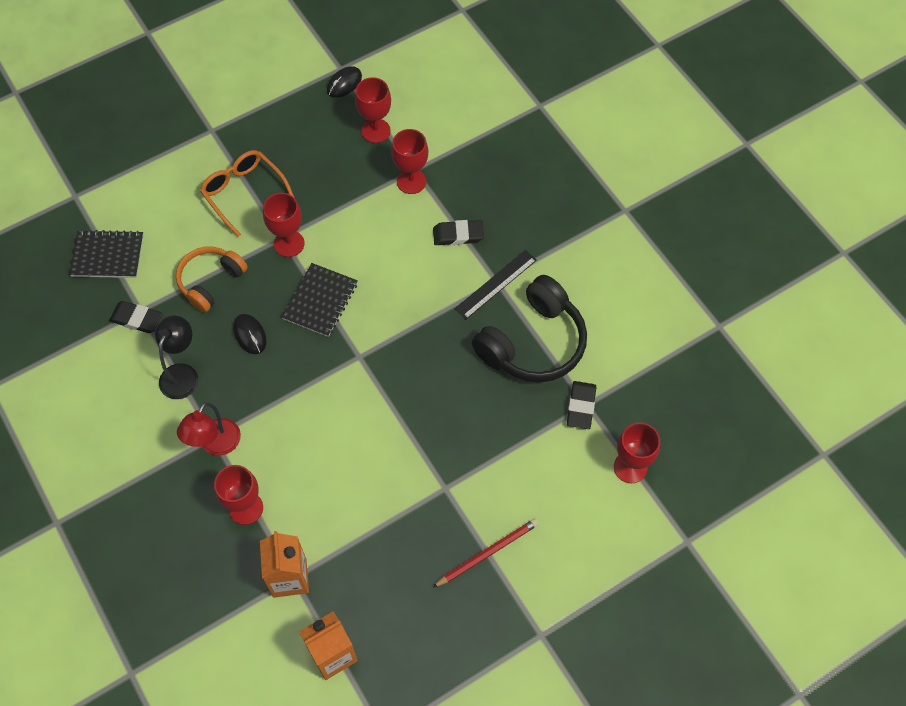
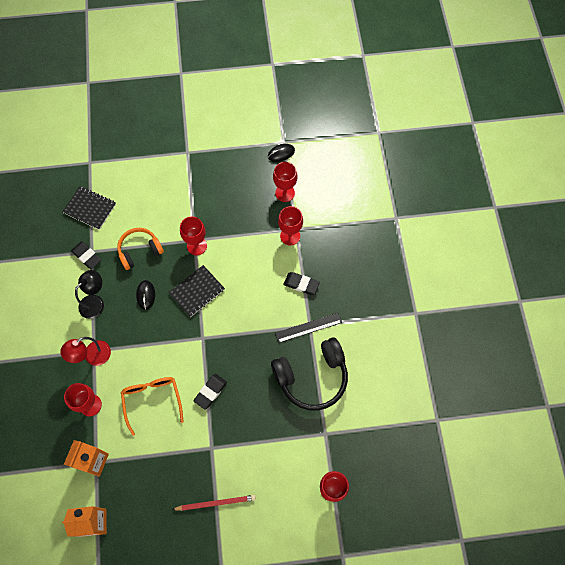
camera: 25 degrees right, 5 degrees up
orange glasses [200,150,295,237] -> orange glasses moved to [121,377,184,436]
black eraser [567,381,596,429] -> black eraser moved to [193,374,227,410]

